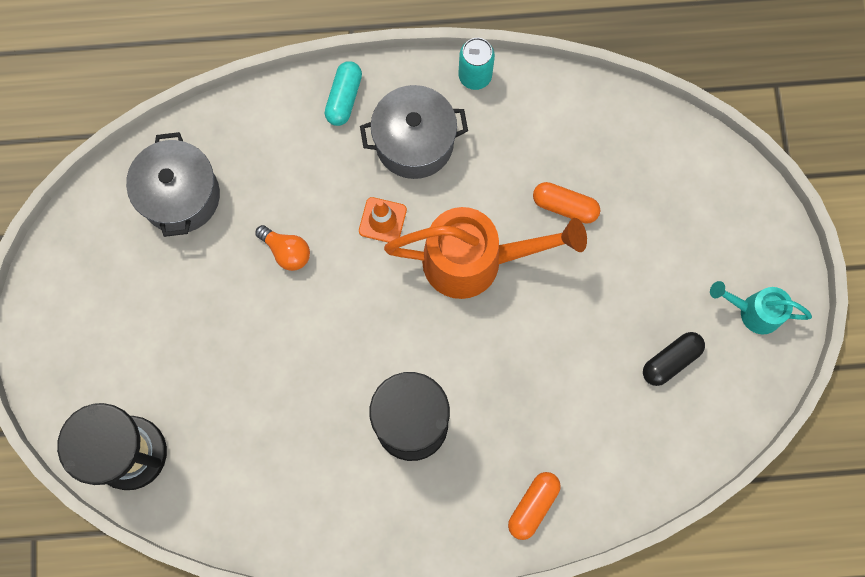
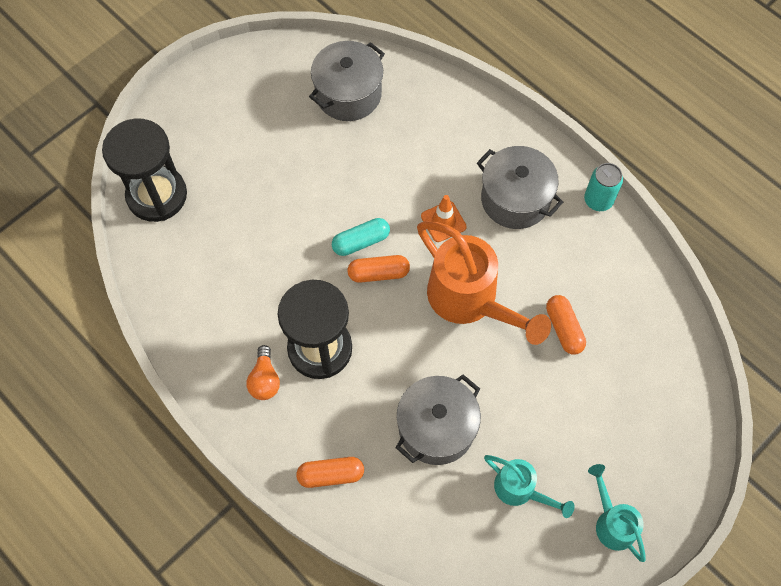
camera: 50 degrees right, 10 degrees down
orange light bulb [255,225,310,271] -> orange light bulb moved to [246,345,280,400]
turquoise capsule [325,61,362,126] -> turquoise capsule moved to [332,218,390,256]
black capsule [643,332,705,386] -> turquoise watering can [484,455,575,518]
none -> orange capsule [347,255,410,283]
none -> grey pot [396,374,481,465]

